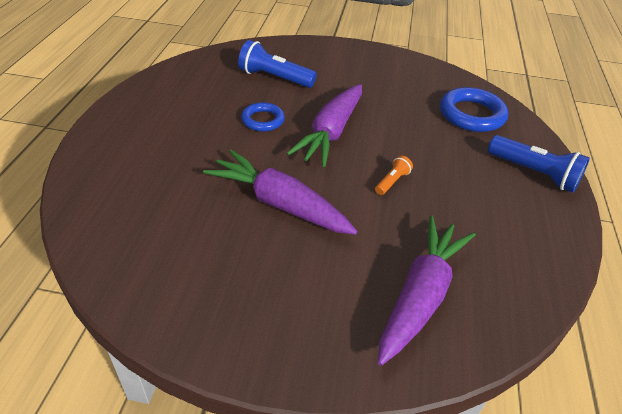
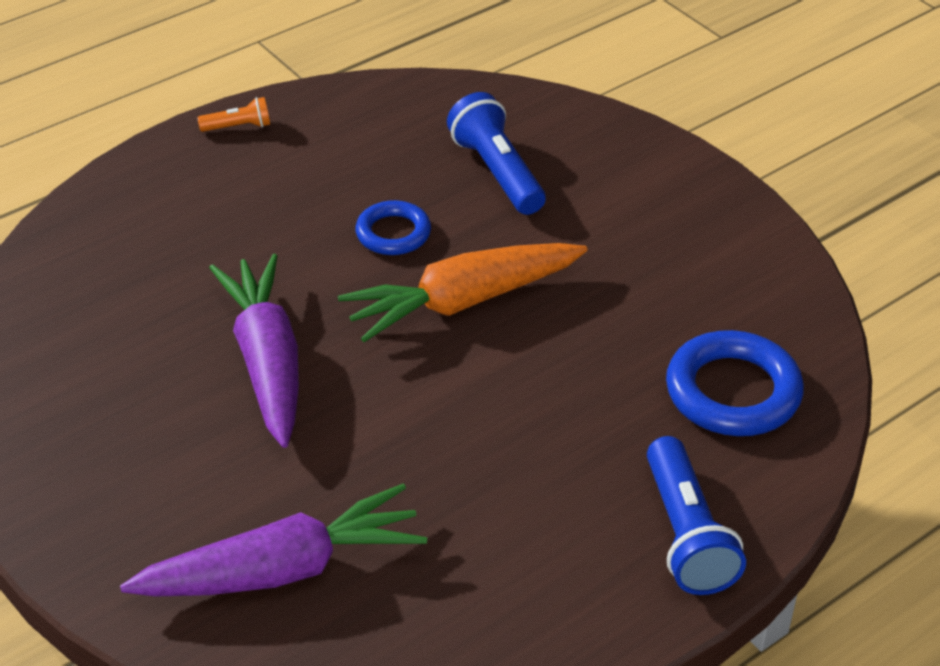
camera: 45 degrees right, 0 degrees up
purple carrot [286,84,362,167] -> orange carrot [338,243,588,342]
orange flashlight [375,155,413,195] -> orange flashlight moved to [197,97,270,132]

